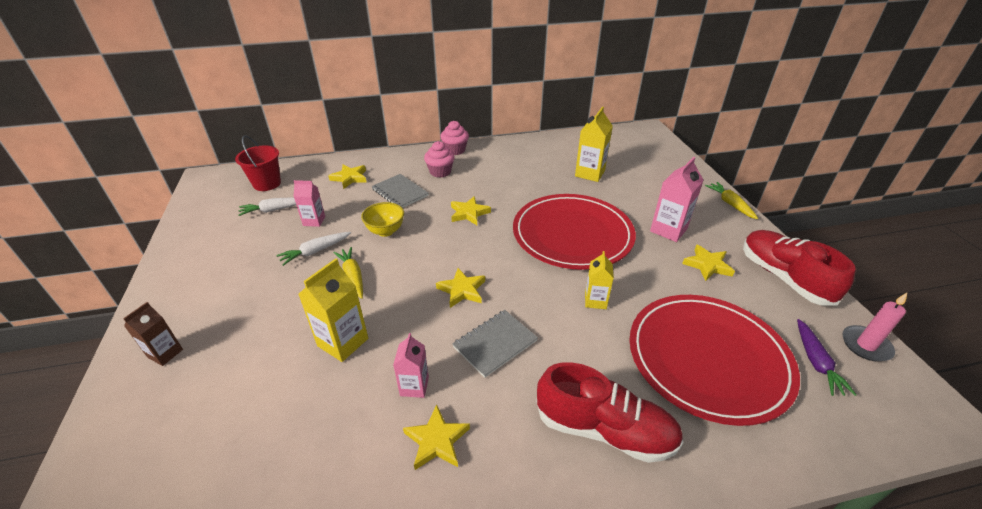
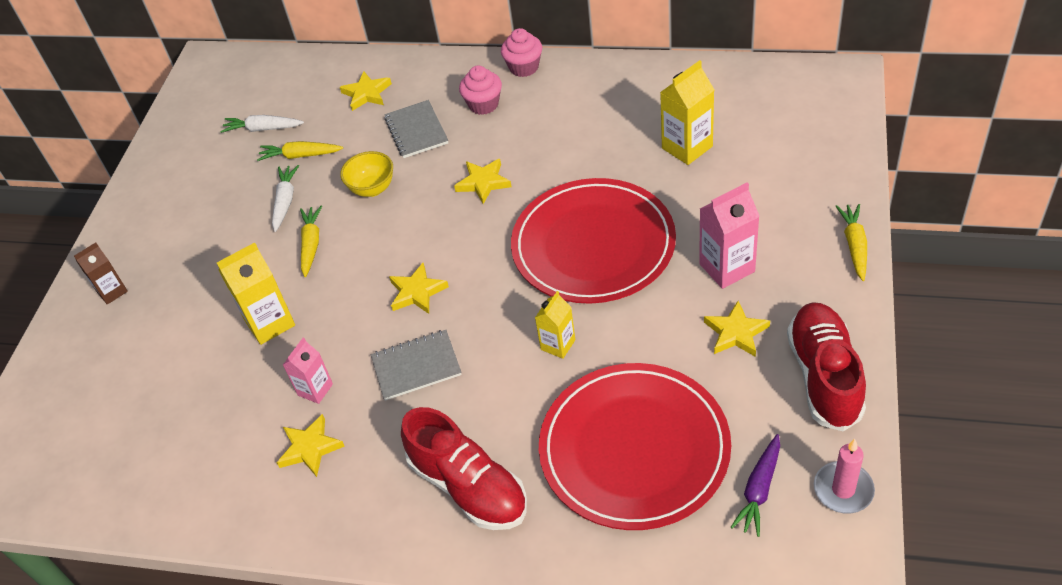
camera: 30 degrees right, 10 degrees up
red bucket [235,135,281,191] -> none
white carrot [276,232,351,266] -> white carrot turned 105 degrees clockwise [272,165,299,232]
pink carton [294,180,325,227] -> yellow carrot [257,141,343,161]

